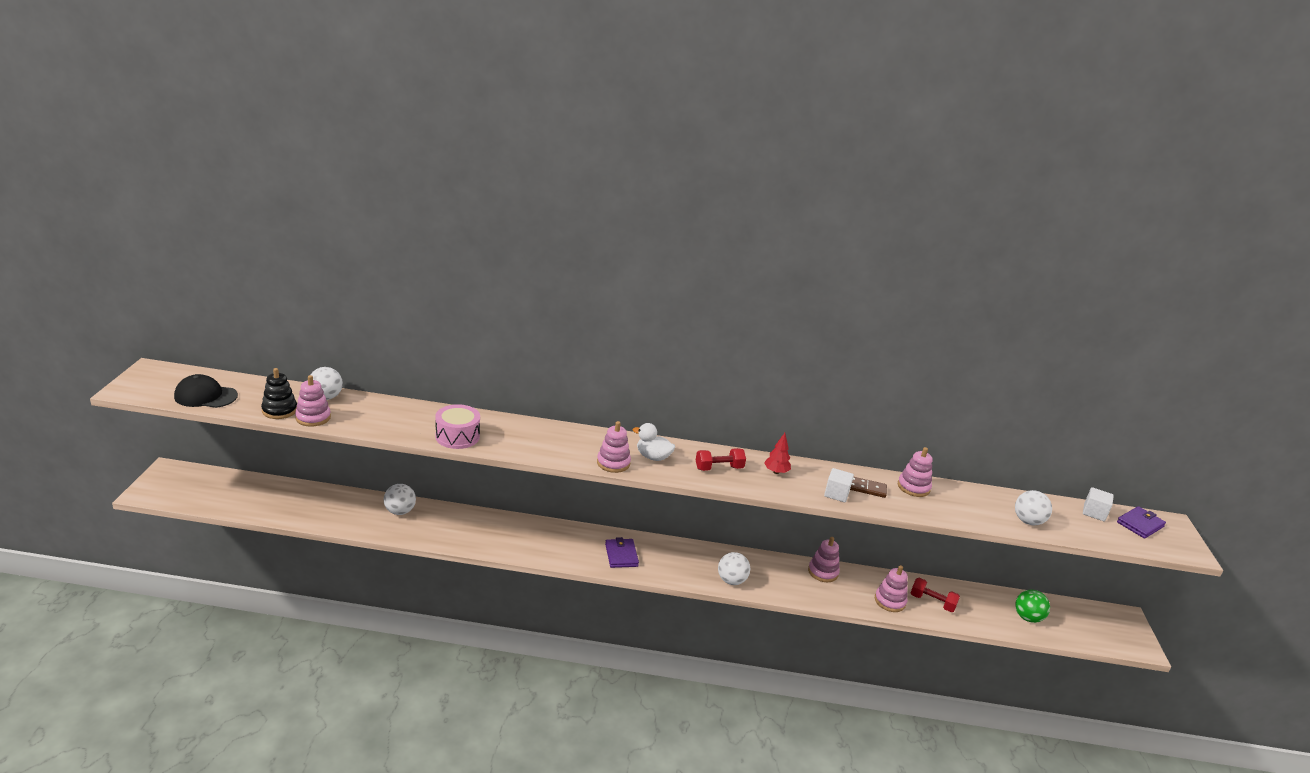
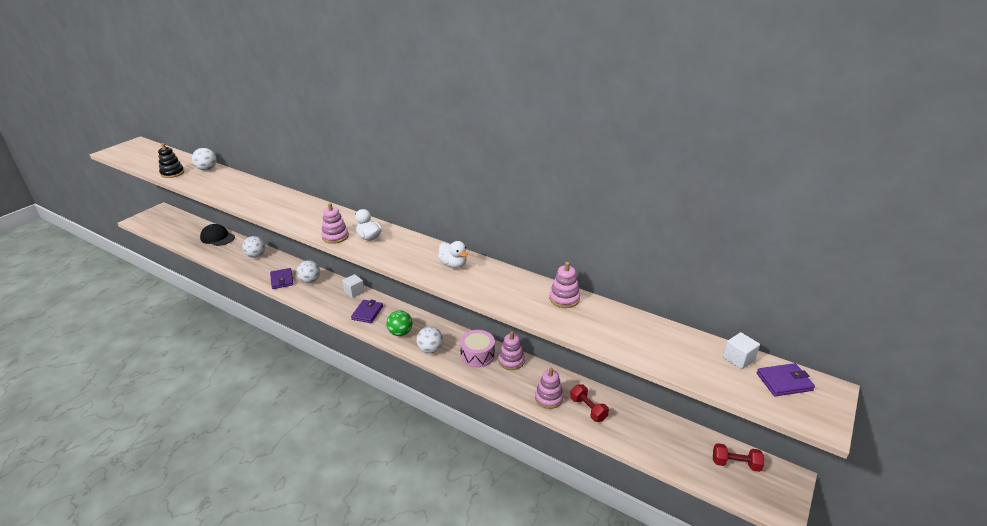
camera: 30 degrees right, 5 degrees up
black cap [174,374,238,408] -> black cap moved to [200,224,235,246]
pink stacking toy [295,375,331,427] -> none
pink drum [435,404,480,449] -> pink drum moved to [460,330,495,368]
red dumbbell [696,448,746,471] -> red dumbbell moved to [713,443,764,472]
red tree [764,433,791,474] -> white duck [438,241,468,268]
white cube [824,468,854,502] -> white cube moved to [342,274,365,298]
brown domino [850,477,887,498] -> none
white ball [1015,490,1052,525] -> white ball moved to [296,260,320,283]
green ball [1015,590,1050,623] -> green ball moved to [387,310,412,336]
none -> purple wallet [270,268,294,289]

